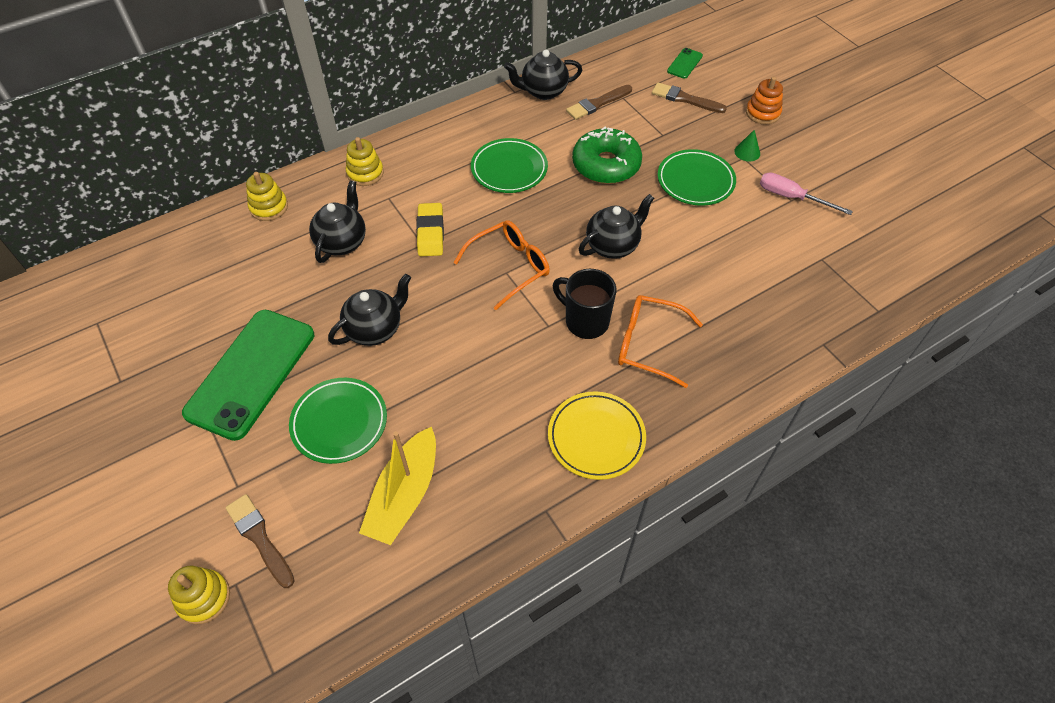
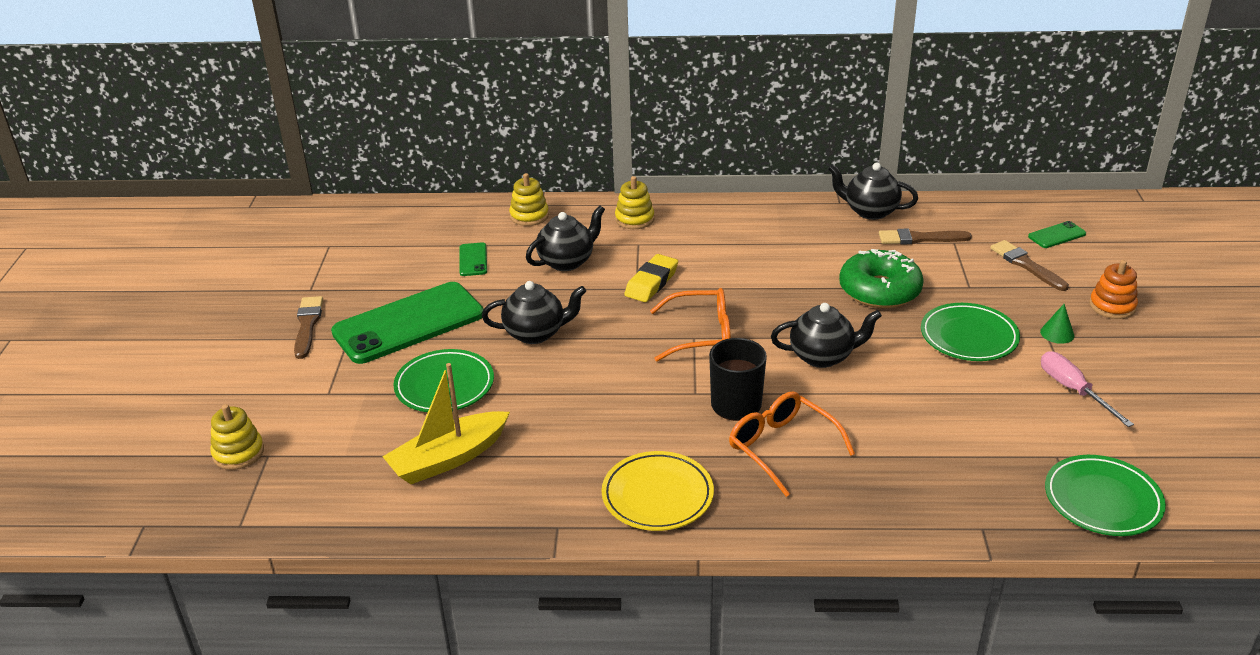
camera: 35 degrees right, 20 degrees down
brown brush [226,494,295,588] -> brown brush moved to [294,296,323,359]
green plate [471,138,548,193] -> green plate moved to [1045,455,1166,536]
none -> green phone [459,242,487,276]

